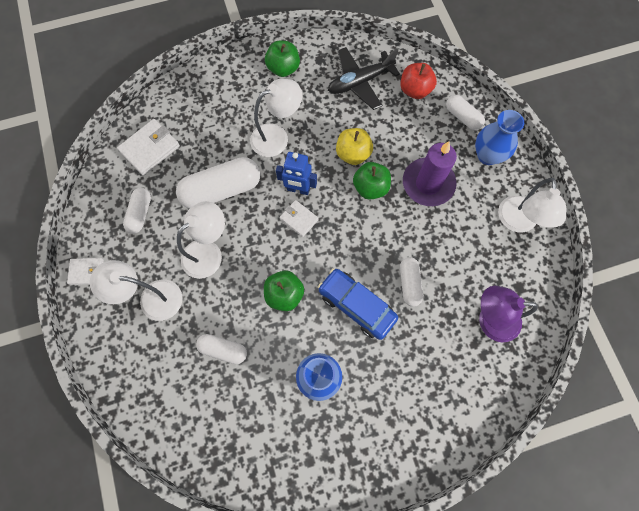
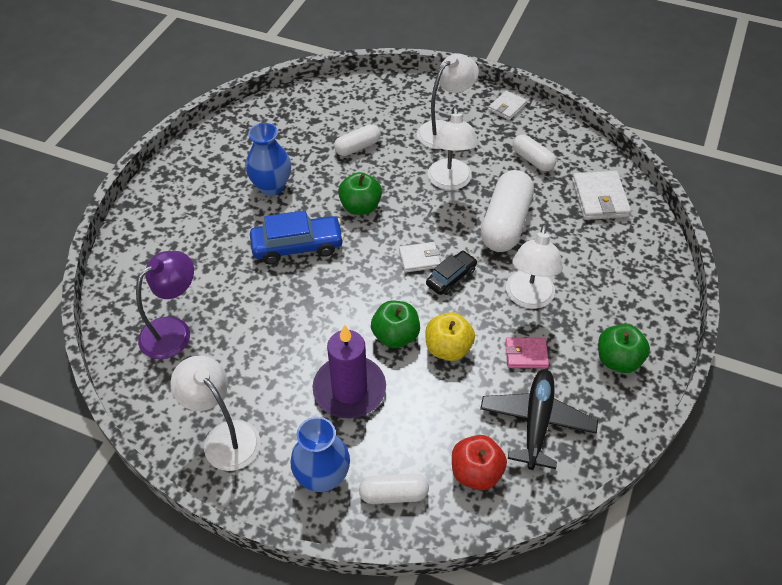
camera: 130 degrees right, 20 degrees down
blue robot [276,152,317,195] -> black car [426,251,477,295]
white capsule [400,257,423,307] -> none
none -> pink wallet [505,338,549,368]

